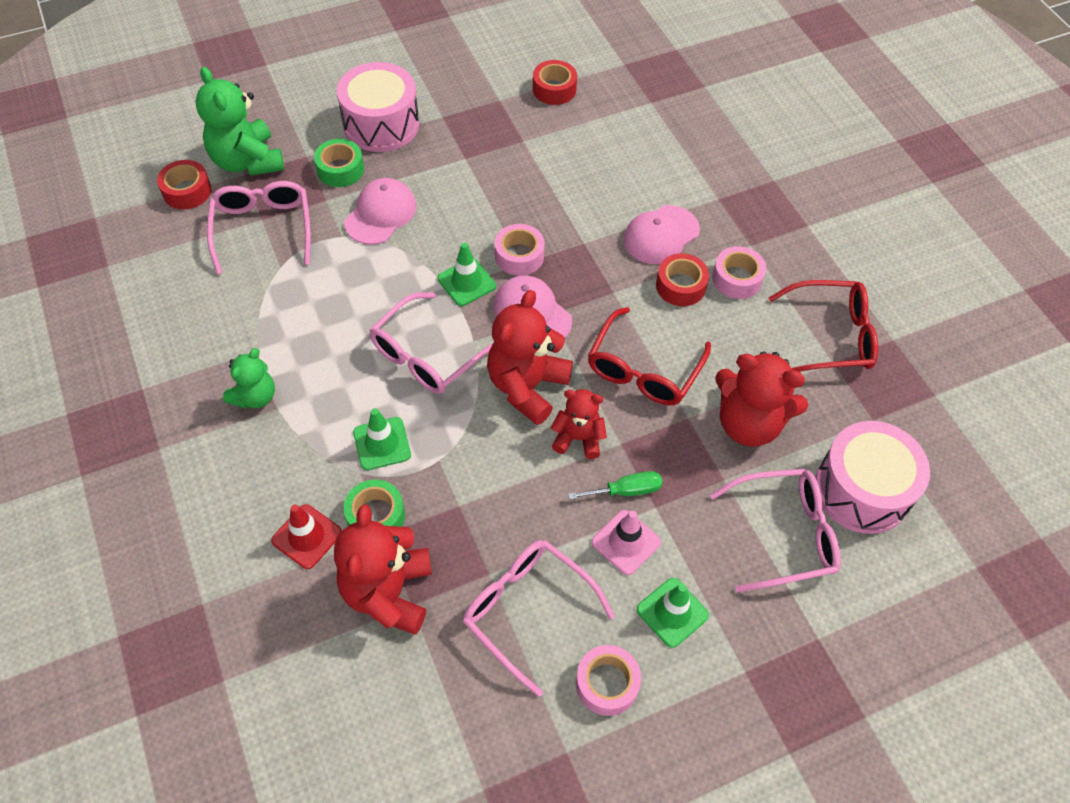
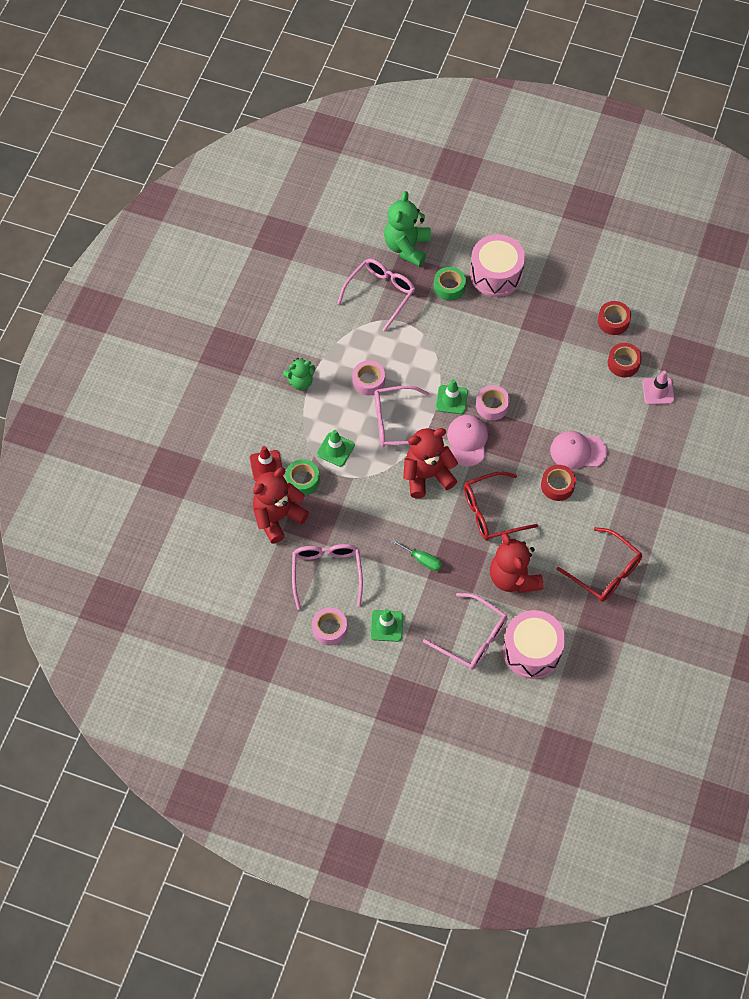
camera: 45 degrees right, 5 degrees up
red tape [157,160,211,209] -> red tape moved to [608,343,642,377]
pink cap [344,178,417,245] -> none
red teddy bear [551,389,607,459] -> none
pink traffic cone [592,510,661,575] -> pink traffic cone moved to [642,371,675,405]
pink tape [712,246,766,299] -> pink tape moved to [353,360,385,395]

